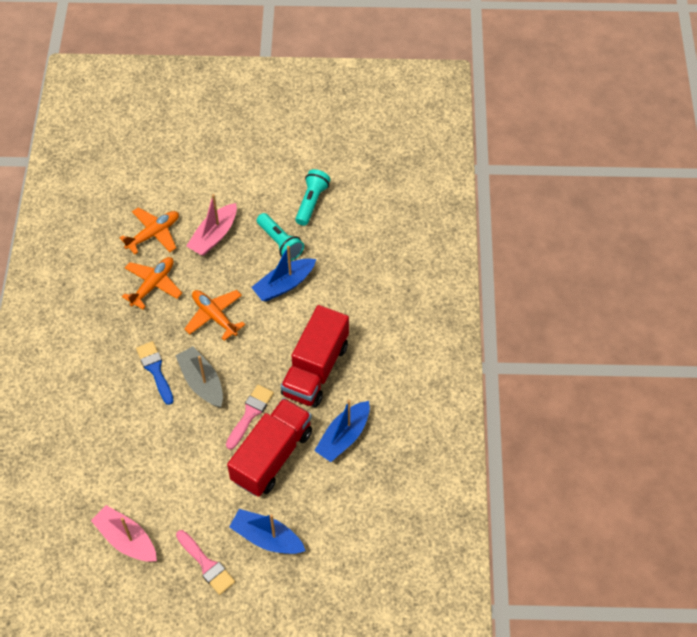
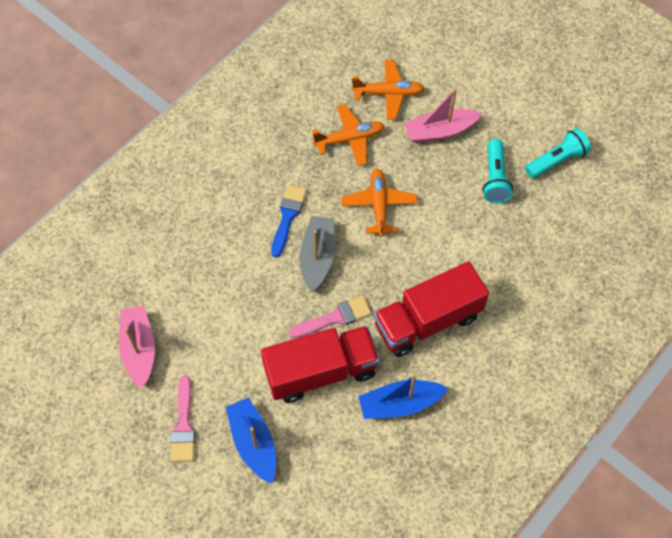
camera: 40 degrees right, 5 degrees up
blue boat [251,246,316,301] -> none

